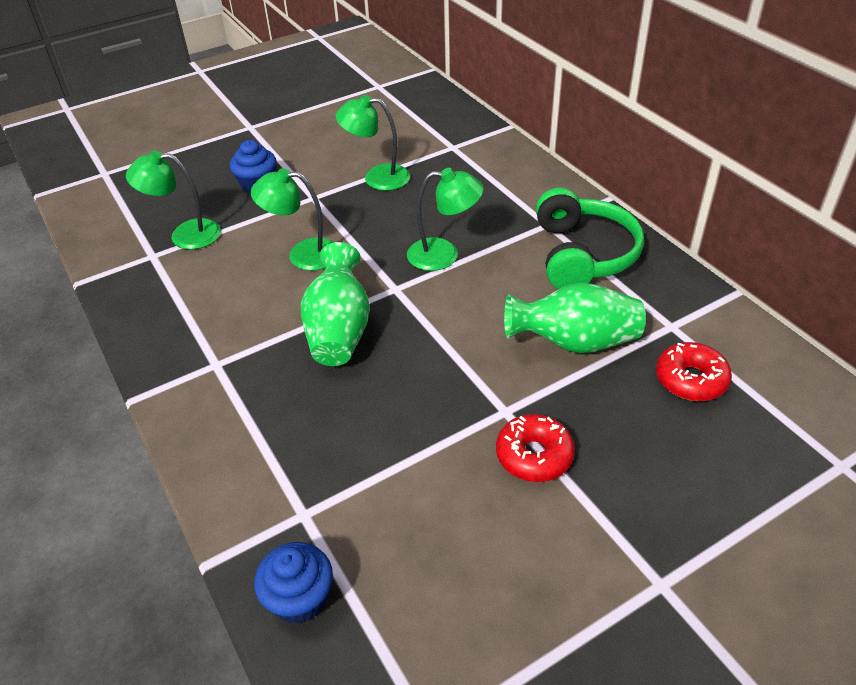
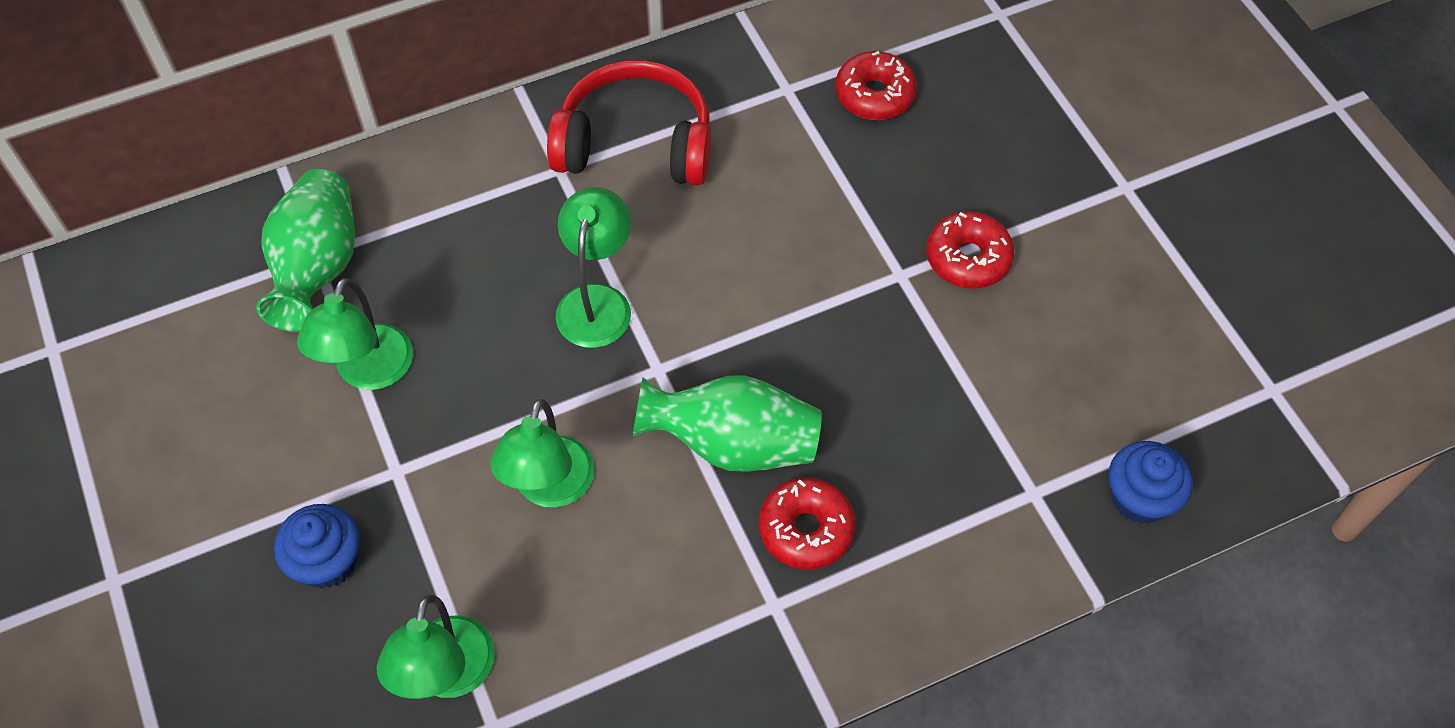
camera: 85 degrees left, 15 degrees up
green vase [504,282,646,353] -> green vase moved to [256,169,355,332]
green headphones [536,187,644,289] -> red headphones [547,60,711,185]
none -> red donut [759,478,856,570]

